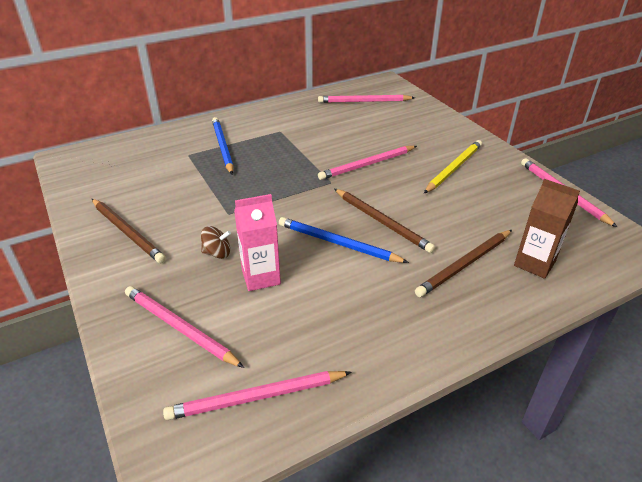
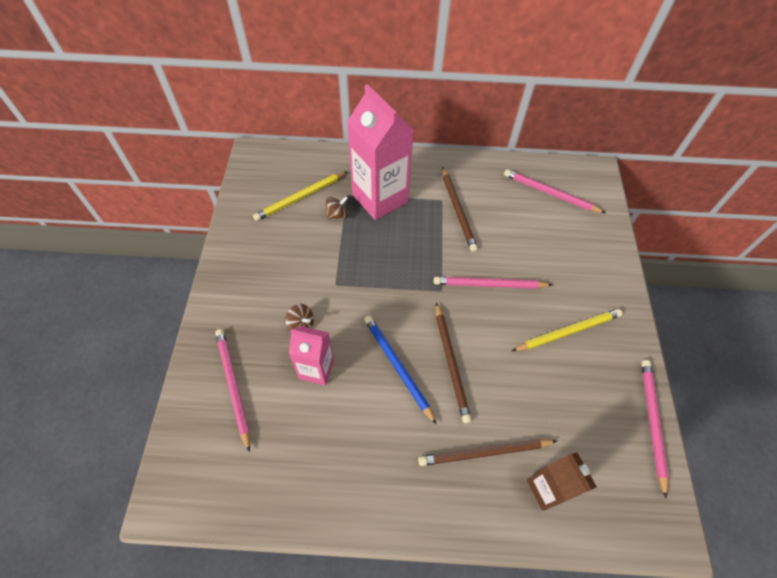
camera: 30 degrees right, 20 degrees up
brown pencil [92,199,166,263] -> brown pencil moved to [442,167,478,252]
pink pencil [163,371,352,420] -> none
blue pencil [212,117,233,174] -> pink carton [347,84,414,220]
none -> yellow pencil [253,171,348,221]
none -> brown spinning top [326,196,348,219]

